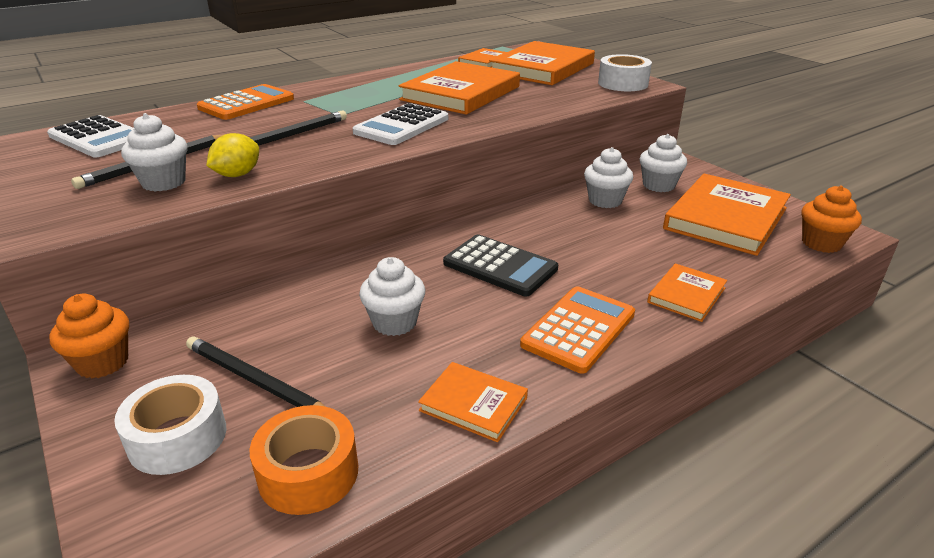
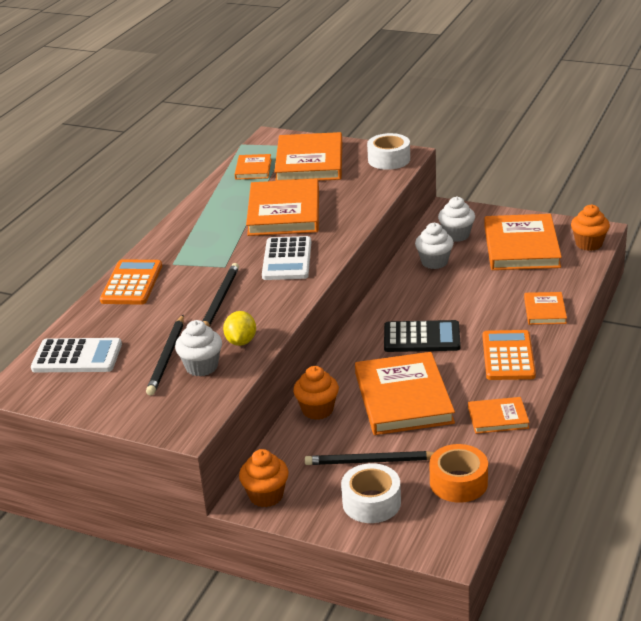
camera: 30 degrees left, 0 degrees up
white cupcake [359,257,425,336] -> orange book [355,352,455,435]
none -> orange cupcake [293,366,339,420]

